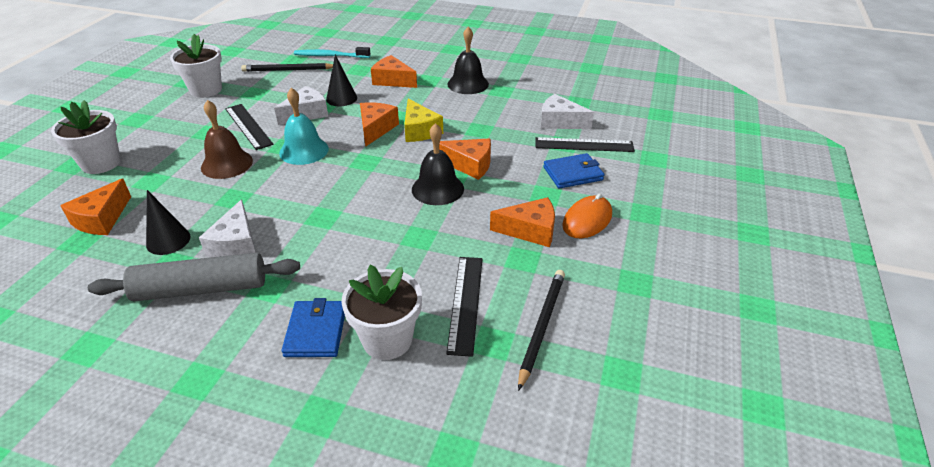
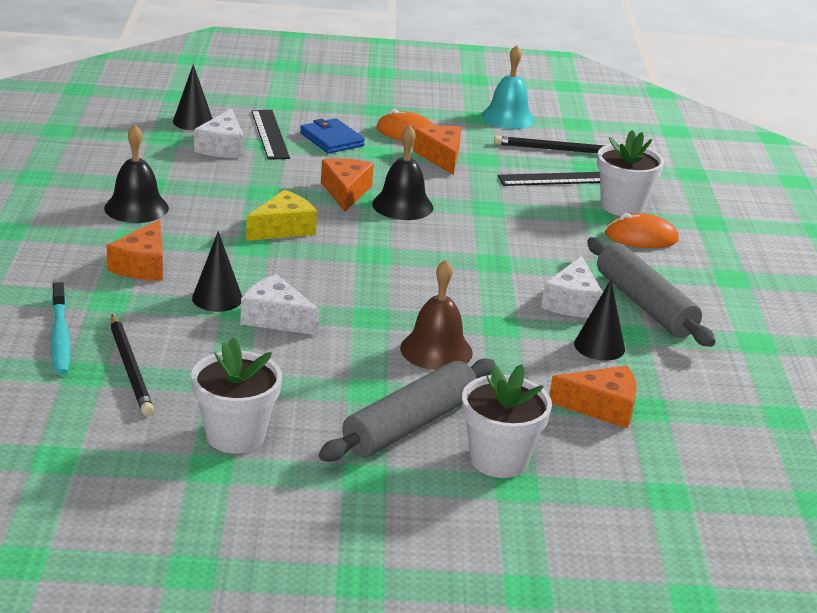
camera: 110 degrees left, 10 degrees down
white cheese [199,200,256,257] -> white cheese turned 120 degrees clockwise [541,256,603,318]
black ruler [225,104,274,150] -> none
turquoise bell [279,88,329,165] -> turquoise bell moved to [481,45,535,129]
blue wallet [281,298,345,357] -> orange mouse [605,213,679,248]
orange cheese [360,102,399,147] -> none
none -> black cone [173,64,213,130]
none -> grey rolling pin [319,358,496,462]

